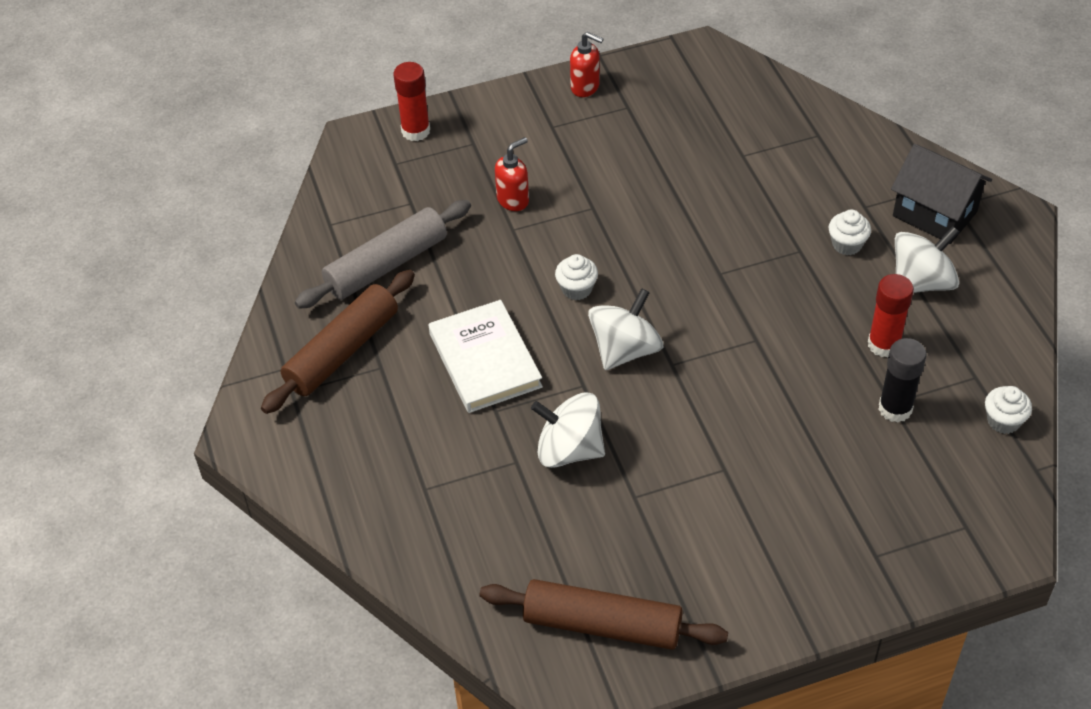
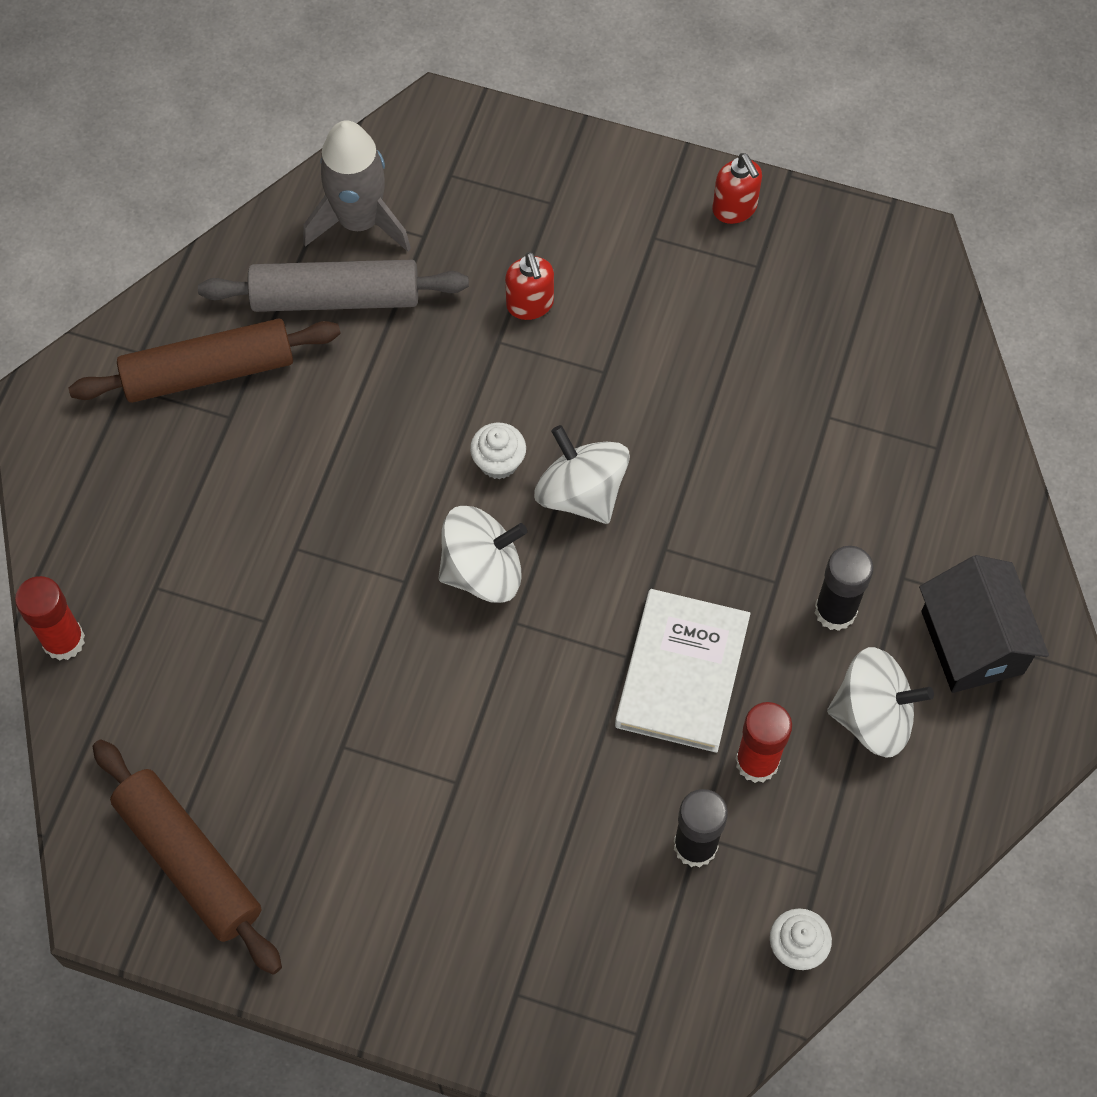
camera: 35 degrees right, 15 degrees up
red glue stick [393,62,430,141] -> red glue stick moved to [15,576,85,661]
white book [429,300,543,413] -> white book moved to [615,589,750,753]
red soap dispenser [495,137,529,211] -> red soap dispenser turned 75 degrees clockwise [505,252,554,320]
white spinning top [531,392,605,468] -> white spinning top moved to [534,425,630,524]
white cupcake [828,209,871,255] -> black glue stick [815,546,874,631]
none -> grey rocket [303,120,411,252]

